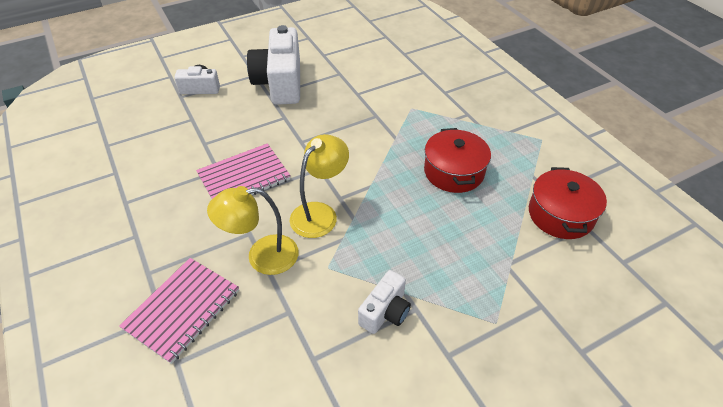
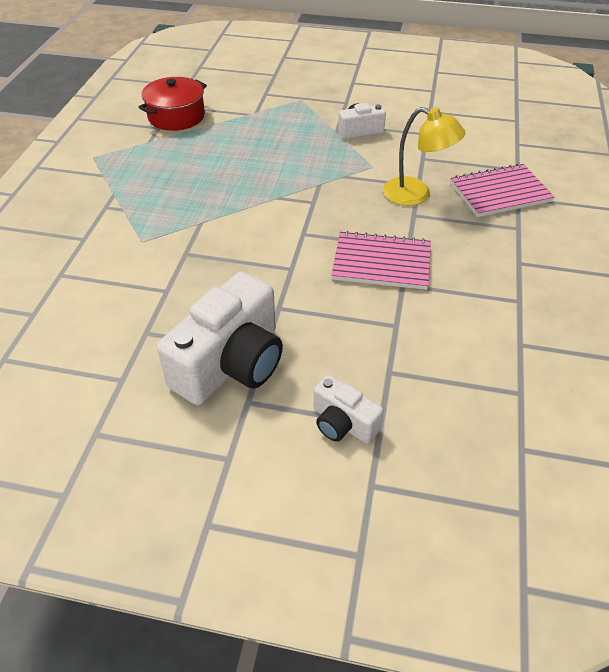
camera: 140 degrees left, 0 degrees up
yellow lamp [290,134,349,238] -> none
red pot [424,128,491,193] -> none

